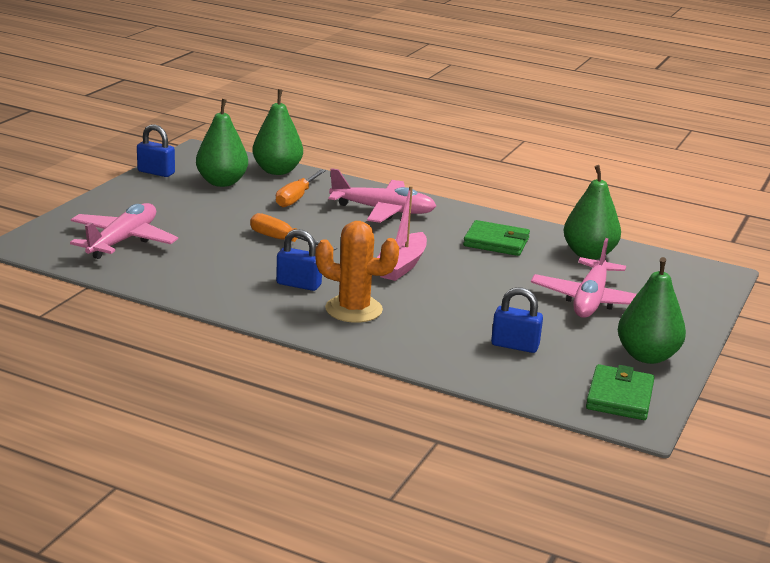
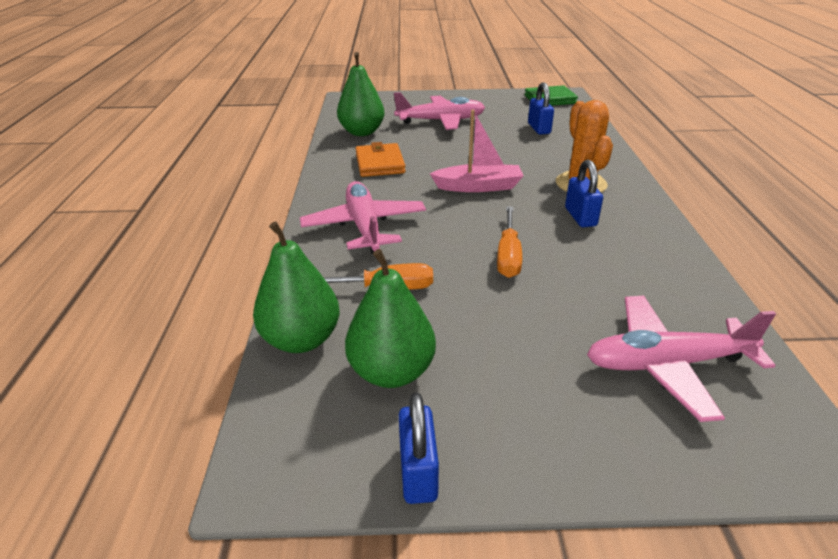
camera: 115 degrees left, 10 degrees up
green wallet [463,220,530,256] -> orange wallet [356,142,406,177]
green pear [618,257,686,364] -> none

